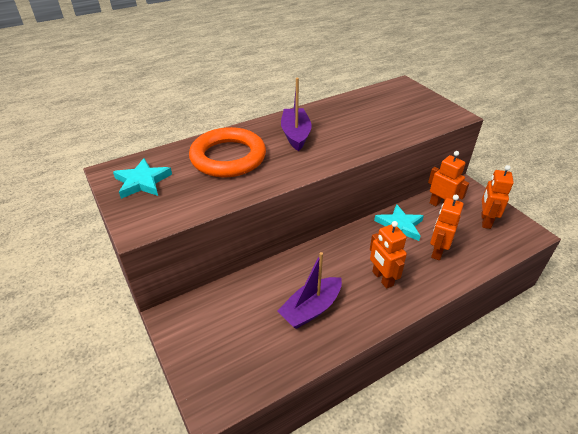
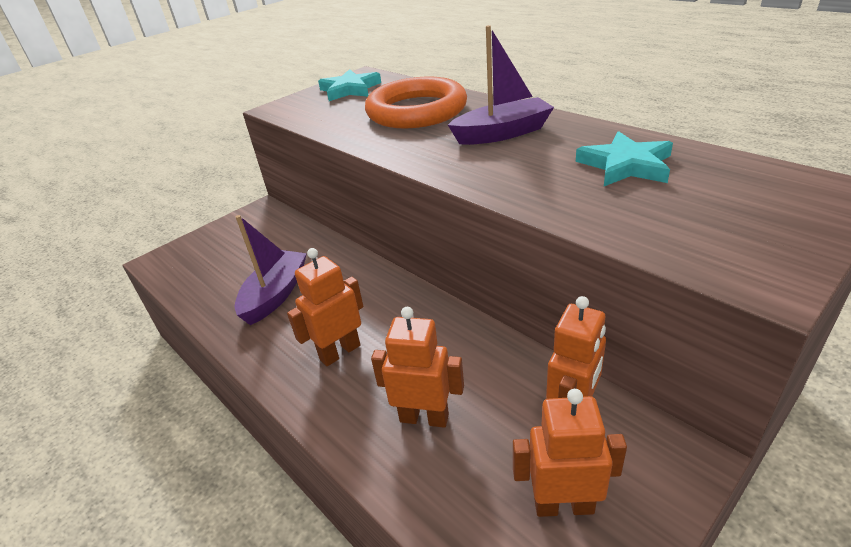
camera: 80 degrees right, 5 degrees down
purple boat [277,252,342,329] -> purple boat turned 75 degrees clockwise [234,215,307,325]
turquoise star [374,204,424,241] -> turquoise star moved to [576,131,673,186]

